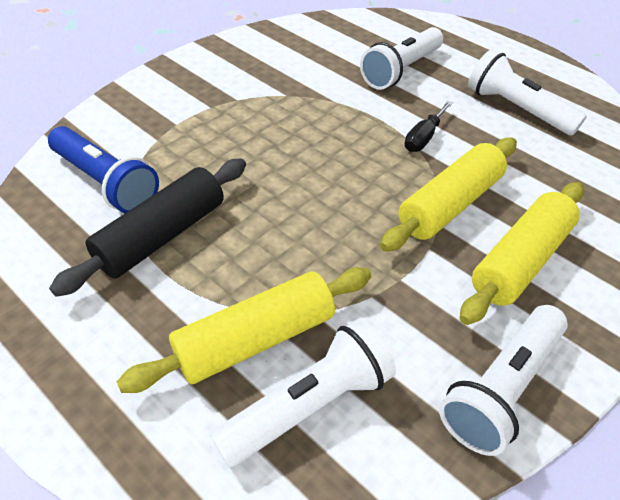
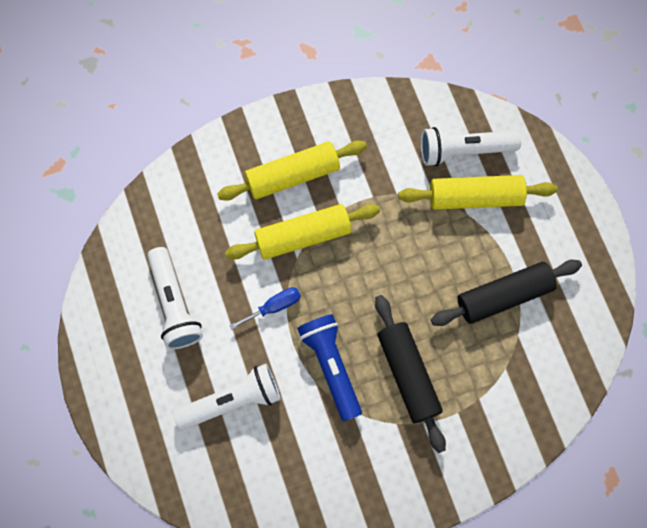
camera: 150 degrees left, 25 degrees up
blue flashlight [48,126,159,213] -> blue flashlight moved to [297,314,362,421]
black screwdriver [404,101,453,152] -> blue screwdriver [229,287,301,330]
white flashlight [439,305,568,456] -> none
none -> black rolling pin [375,295,446,453]

